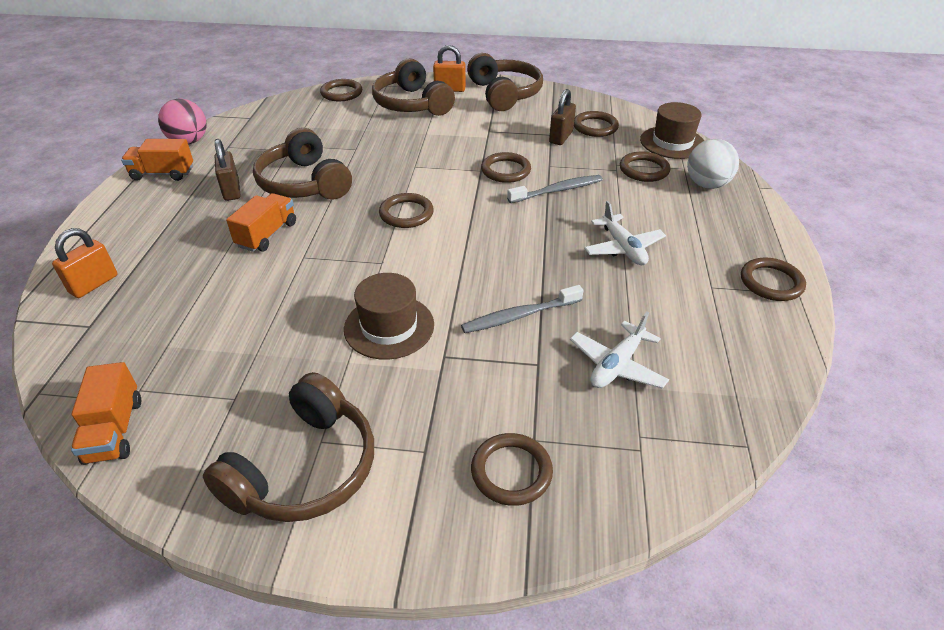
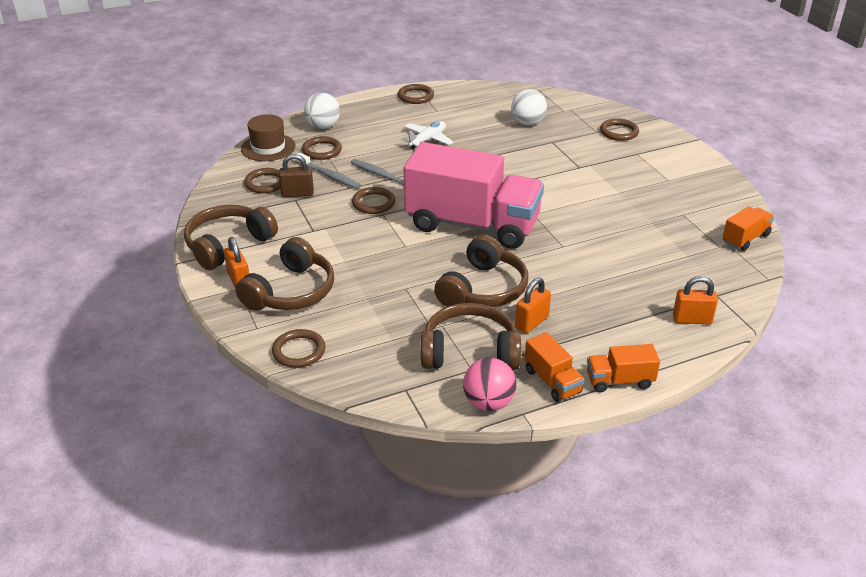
camera: 120 degrees left, 5 degrees down
brown headphones [203,372,374,522] -> brown headphones moved to [421,303,521,370]
brown padlock [215,139,240,201] -> orange padlock [515,277,551,333]
orange truck [226,193,296,252] -> orange truck moved to [587,344,660,393]
brown hat [344,273,434,360] -> none
brown ring [379,193,434,228] -> pink truck [404,142,544,249]
grey toothbrush [461,285,584,333] -> grey toothbrush moved to [296,153,361,189]
white plane [570,312,669,389] -> white ball [511,89,547,125]

